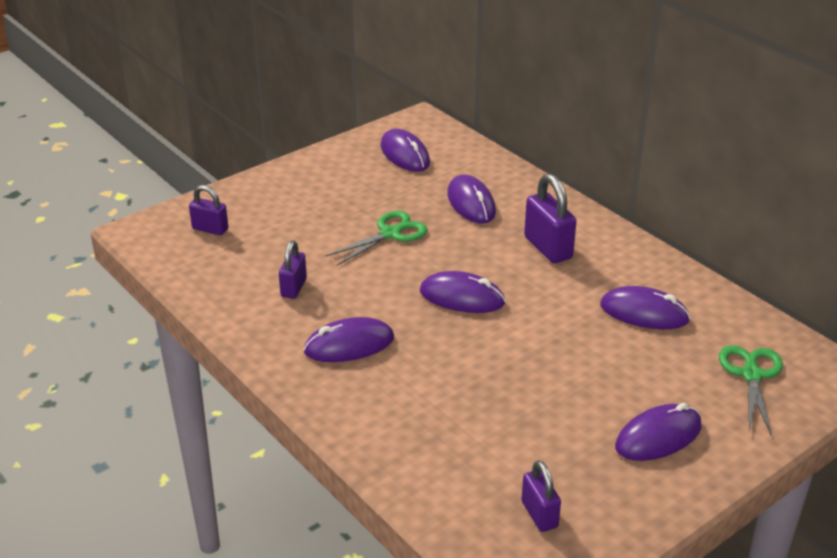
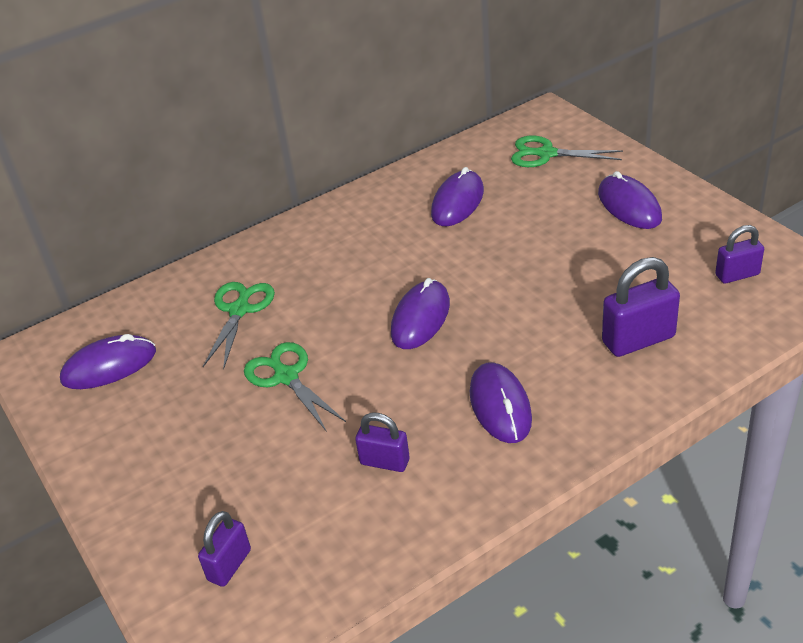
camera: 80 degrees left, 5 degrees up
purple mouse [447,174,496,224] -> green scissors [203,282,275,369]
purple padlock [524,174,577,263] -> purple padlock moved to [602,257,680,357]

